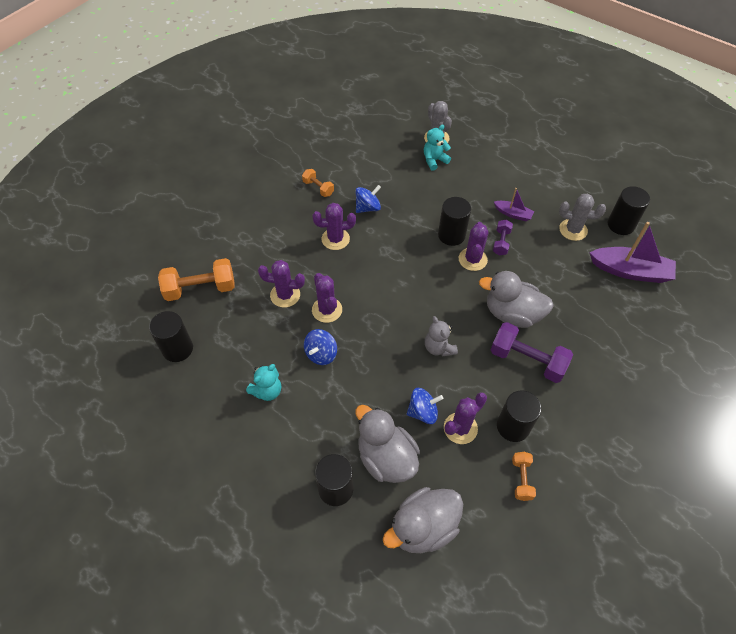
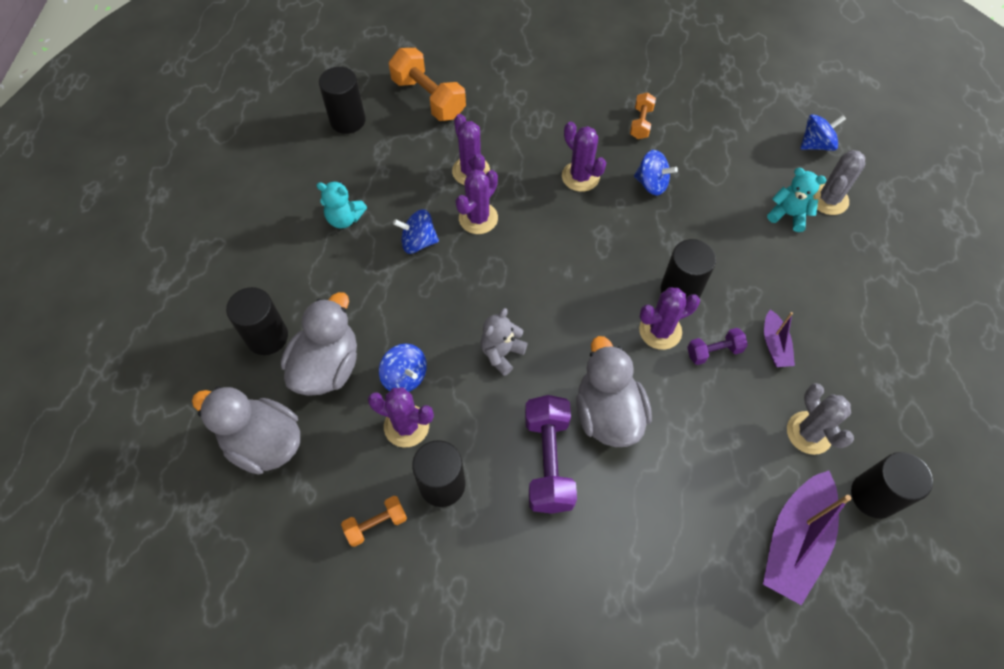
camera: 60 degrees right, 5 degrees up
purple boat [589,222,676,283] -> purple boat turned 45 degrees clockwise [763,471,851,605]
none -> blue spinning top [800,114,846,151]

